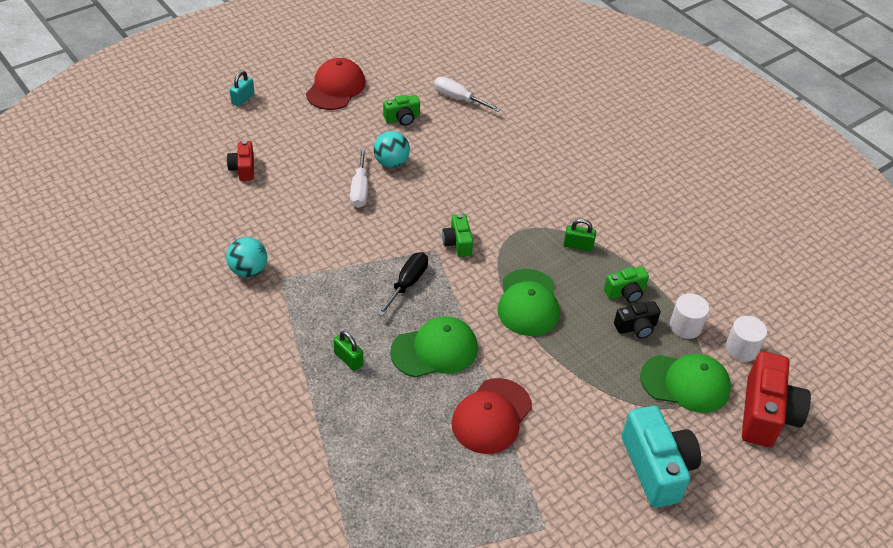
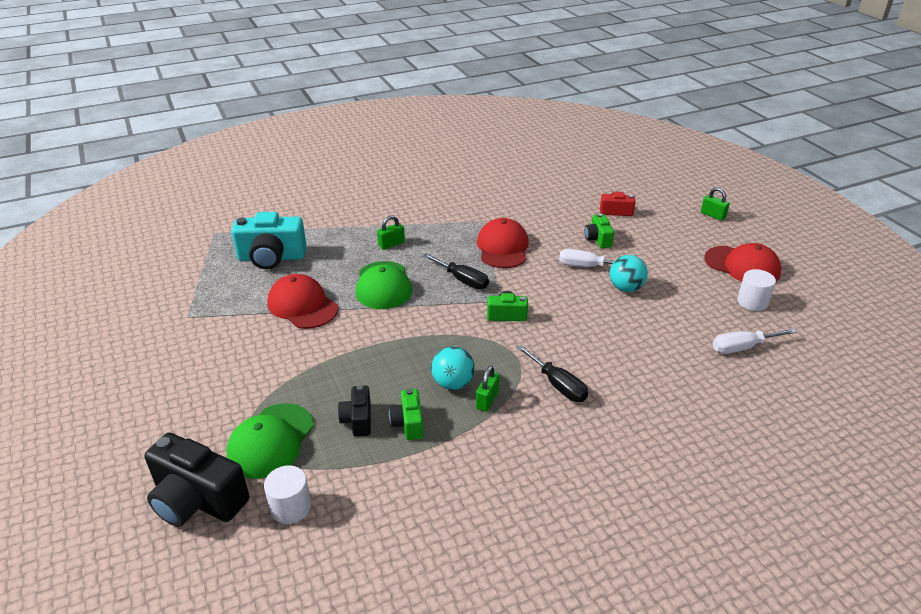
camera: 105 degrees right, 10 degrees down
turquoise ball [226,237,267,277] -> turquoise ball moved to [431,346,475,390]
turquoise padlock [230,71,254,107] -> green padlock [701,187,730,221]
green camera [383,95,420,126] -> green camera moved to [585,213,614,248]
white screwdriver [434,77,501,112] -> white screwdriver turned 150 degrees counterclockwise [712,328,797,354]
green cap [497,269,559,336] -> none
turquoise camera [622,406,701,508] -> turquoise camera moved to [231,212,307,269]
white cylinder [670,293,709,339] -> white cylinder moved to [737,269,776,311]
red camera [742,351,811,447] -> black camera [144,433,249,527]
none -> red cap [477,218,529,268]
none -> black screwdriver [517,345,588,402]

